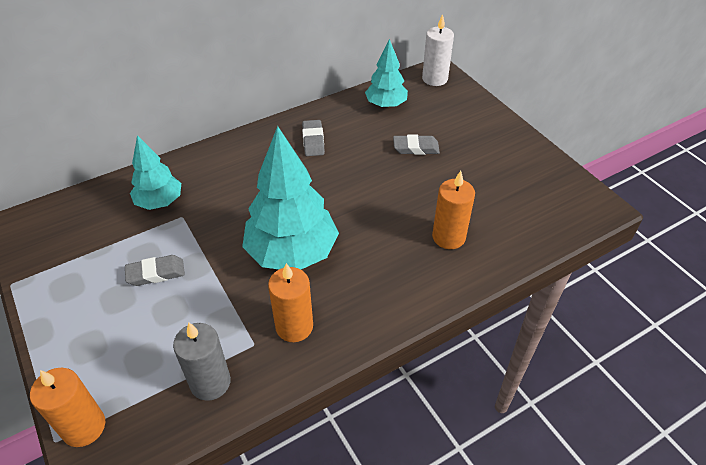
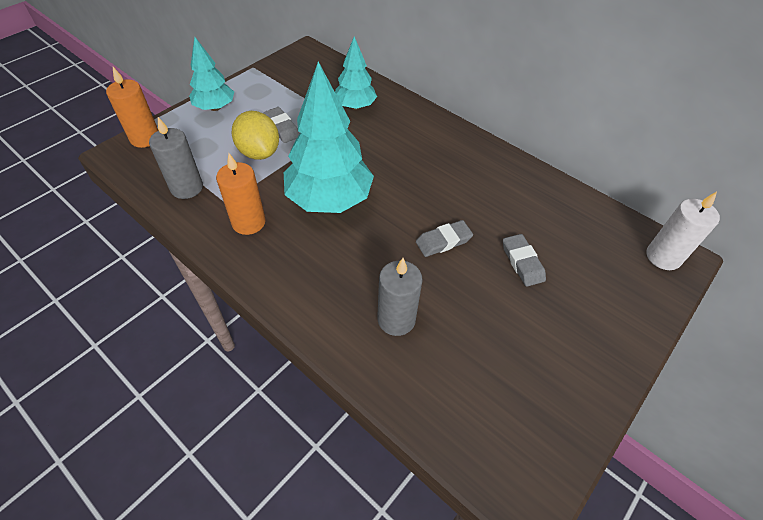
camera: 70 degrees right, 5 degrees up
grey eraser [302,120,325,156] -> grey eraser moved to [416,220,473,257]
turquoise tree [365,39,408,108] -> turquoise tree moved to [189,36,234,111]
orange candle [432,171,475,249] -> grey candle [377,258,423,336]
none -> yellow lemon [232,111,279,160]

